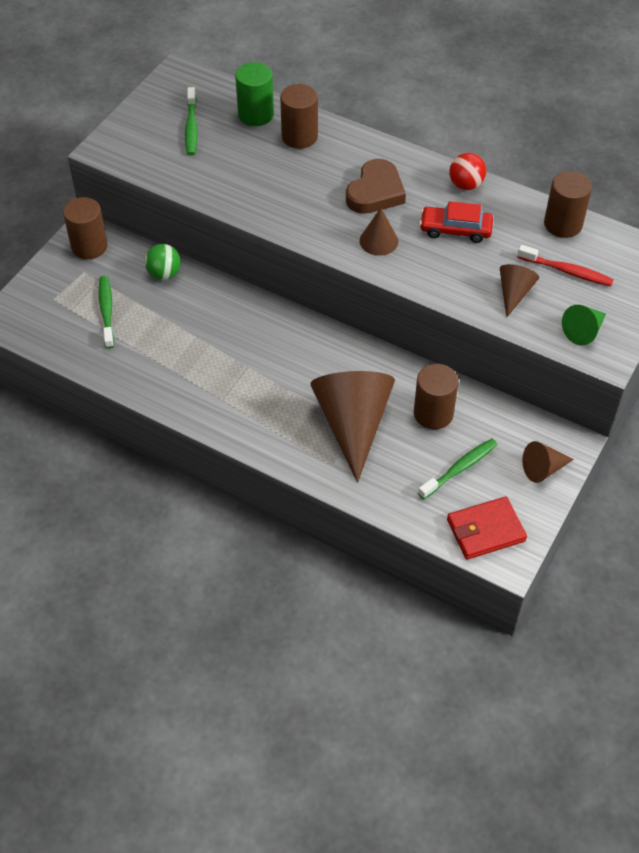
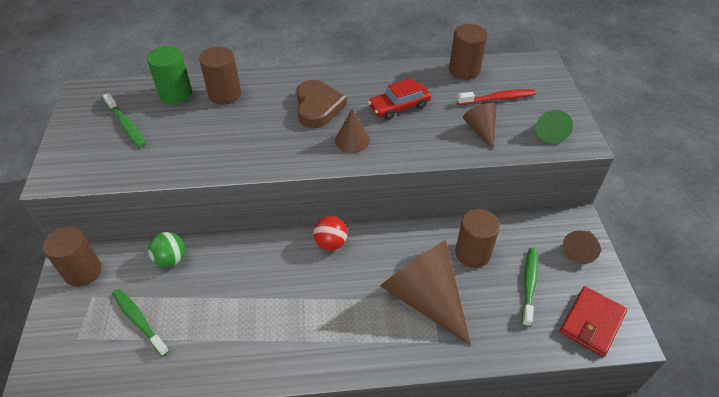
camera: 35 degrees left, 5 degrees down
red ball [449,153,486,190] -> red ball moved to [313,216,348,250]

